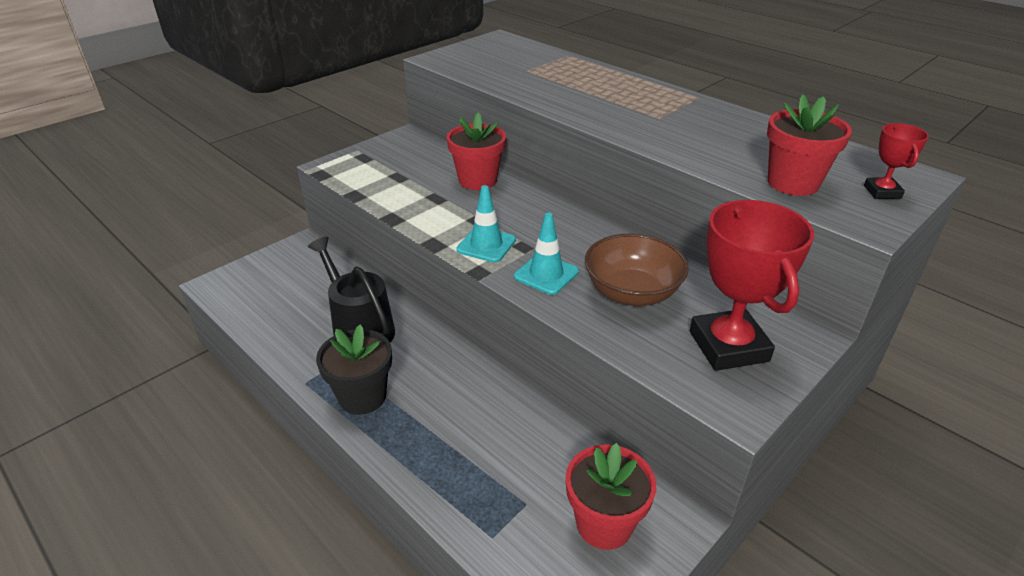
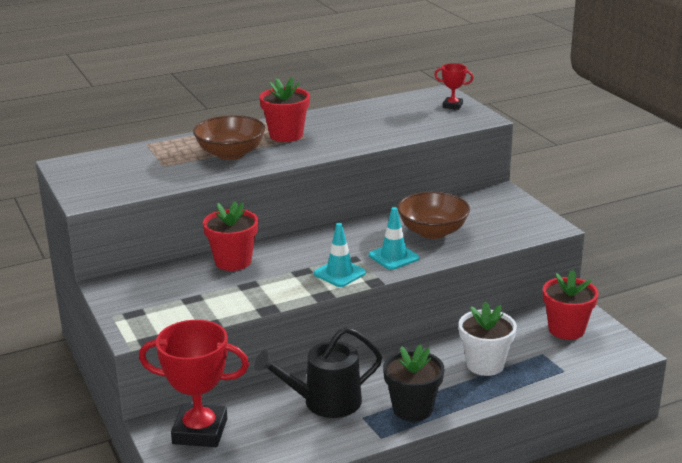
camera: 70 degrees left, 10 degrees down
red trophy [690,200,814,371] -> red trophy moved to [139,320,249,447]
red flower pot [767,94,852,196] -> red flower pot moved to [259,77,310,142]
none -> brown bowl [193,115,265,160]
none -> white flower pot [459,302,517,376]

